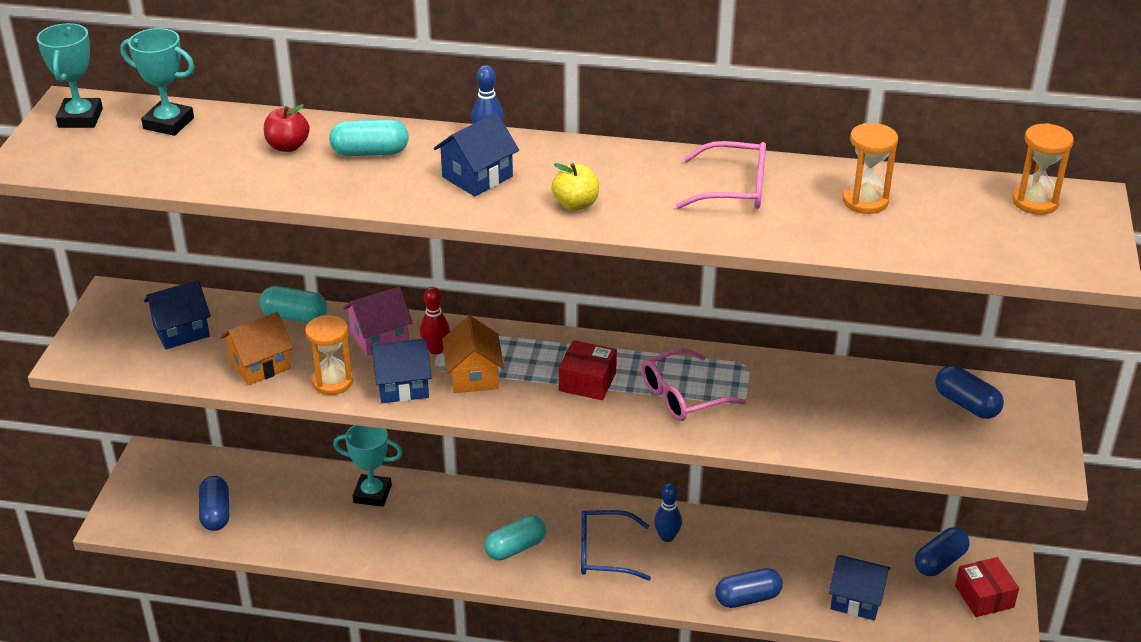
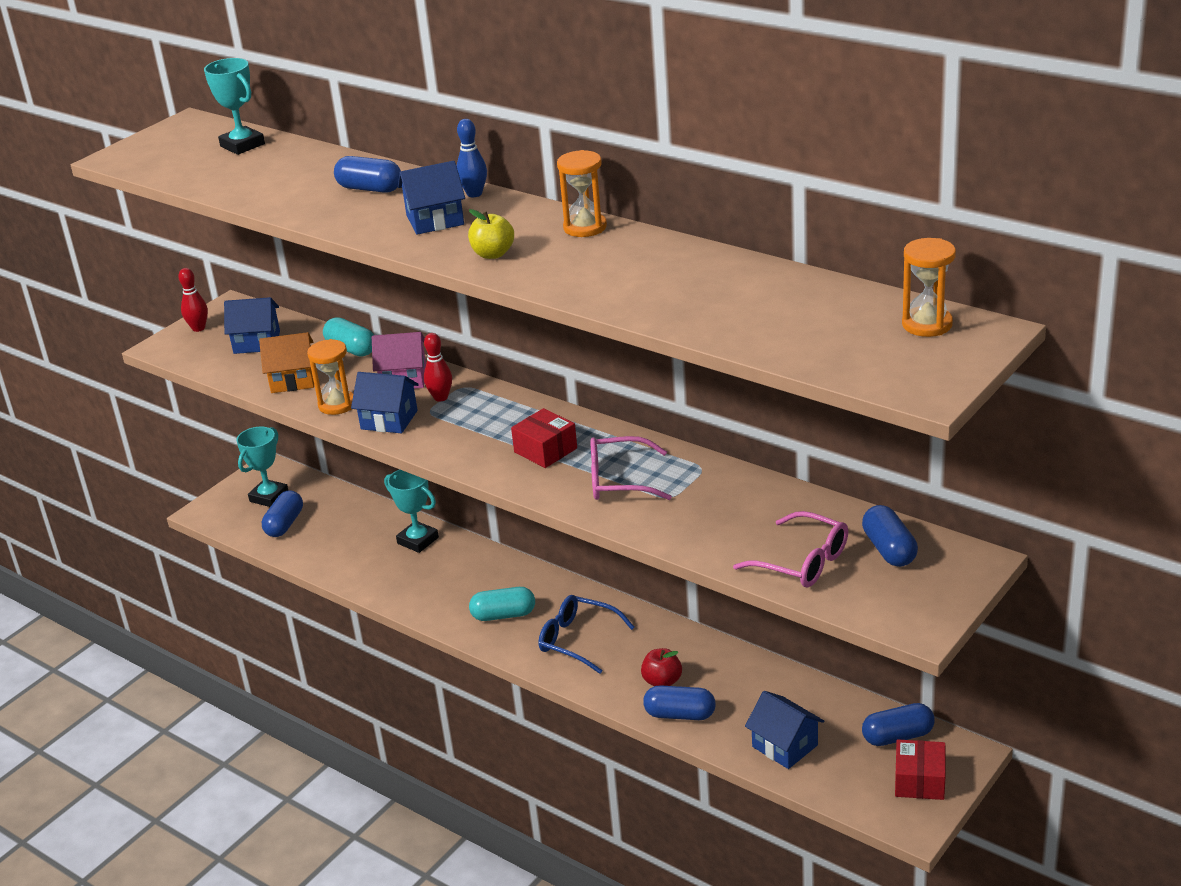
camera: 30 degrees right, 5 degrees down
turquoise trophy [37,23,103,128] -> turquoise trophy moved to [236,427,288,507]
red apple [264,104,310,152] -> red apple moved to [641,648,682,686]
turquoise capsule [329,119,409,156] -> blue capsule [334,156,401,193]
orange house [442,316,504,393] -> none
blue bowling pin [654,483,682,542] -> none
pink glasses [676,141,766,209] -> pink glasses moved to [733,511,848,588]
orange hourglass [843,123,898,214] -> orange hourglass moved to [557,150,607,237]
none -> red bowling pin [178,268,208,332]

